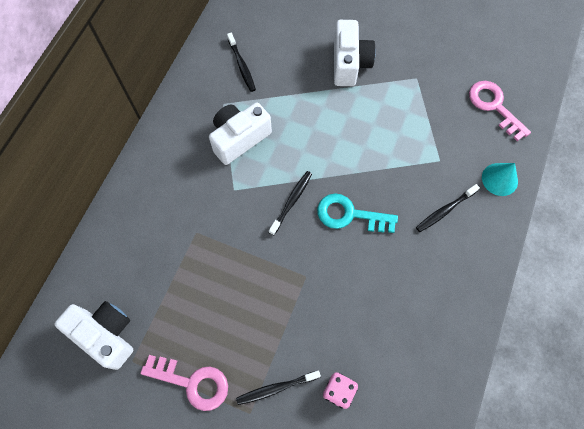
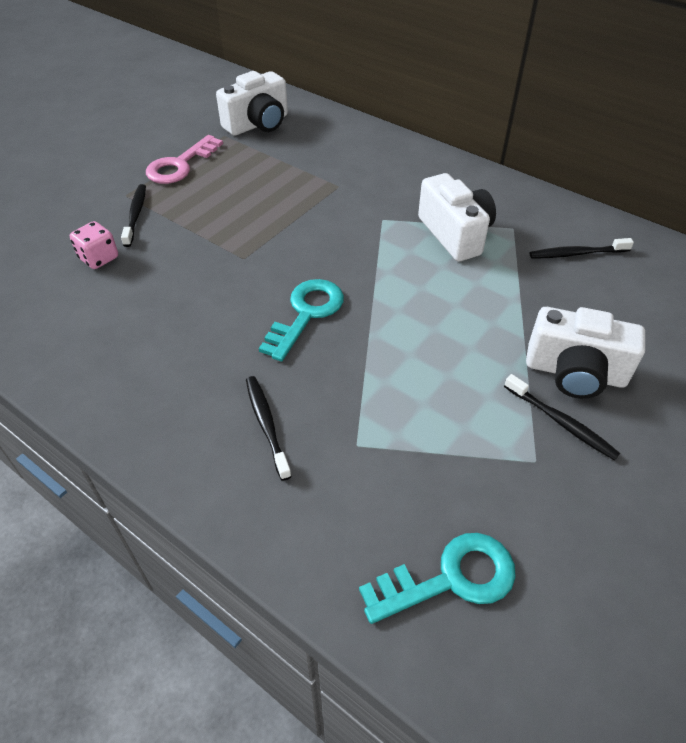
camera: 105 degrees right, 20 degrees down
black toothbrush [269,171,312,236] -> black toothbrush moved to [504,374,620,461]
pink key [469,81,531,141] -> turquoise key [359,533,516,624]
turquoise cone [482,163,518,196] -> none

